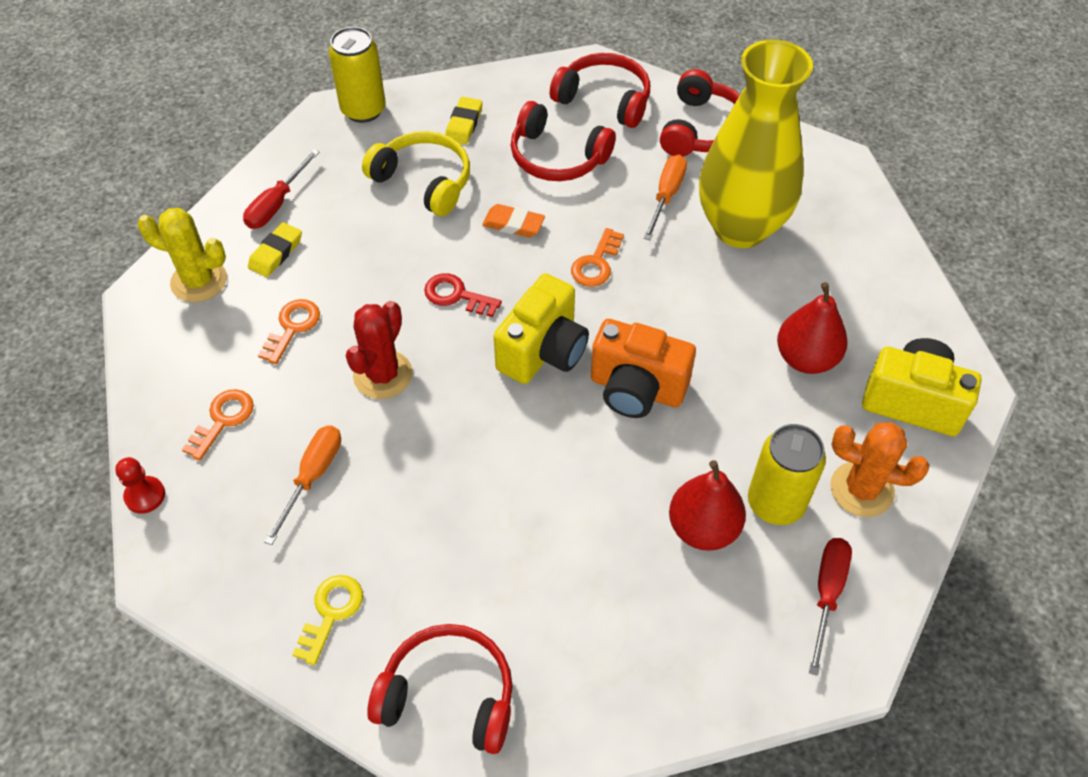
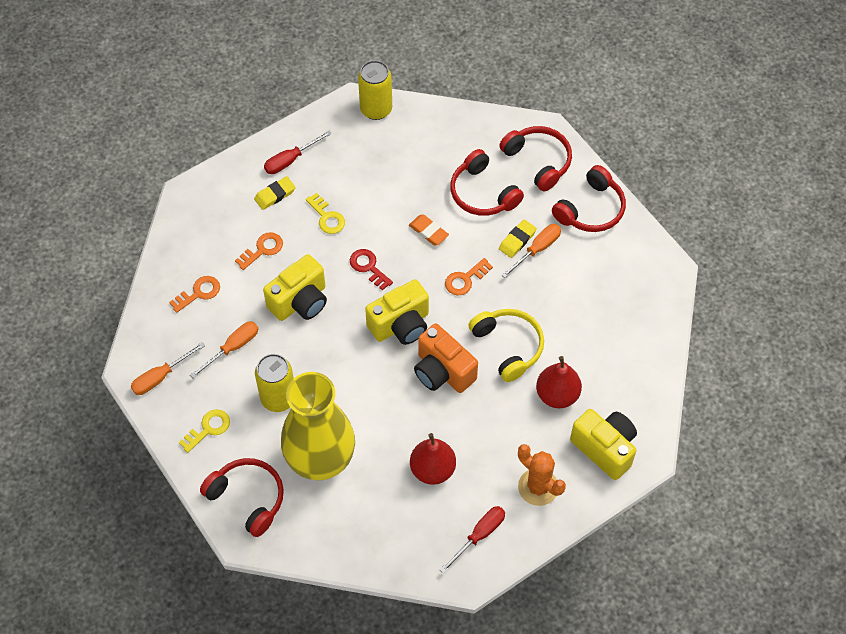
camera: 25 degrees right, 5 degrees up
red pawn [115,457,165,514] -> none
yellow cactus [137,208,227,302] -> none
red cactus [346,301,413,399] -> yellow camera [263,254,327,321]
yellow headphones [362,131,470,216] -> yellow headphones moved to [468,309,544,382]
yellow eraser [445,97,483,145] -> yellow eraser moved to [499,220,537,258]
yellow vase [699,40,813,248] -> yellow vase moved to [281,372,355,480]
yellow can [748,424,826,525] -> yellow can moved to [255,354,294,412]
none -> orange screwdriver [131,342,205,395]
none -> yellow key [306,193,345,234]

